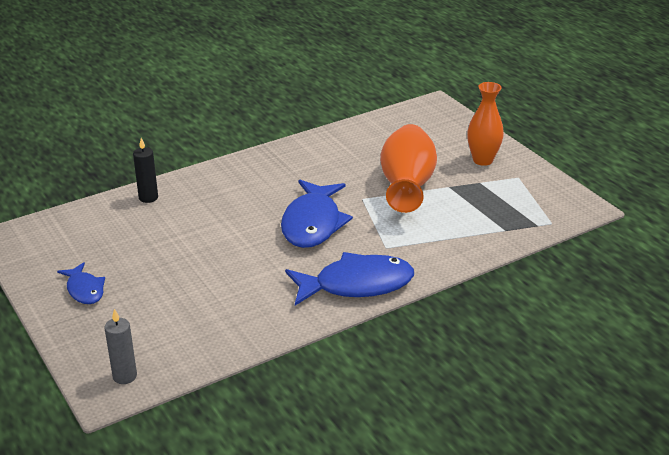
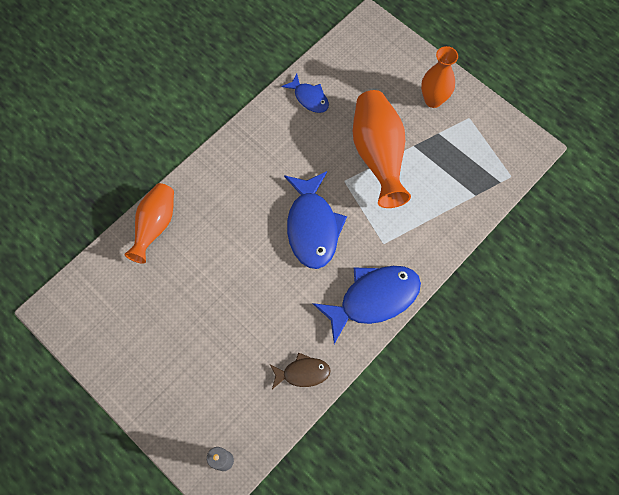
camera: 15 degrees left, 35 degrees up
blue fish [57,262,105,304] -> blue fish moved to [281,73,329,113]
black candle [133,138,158,203] -> orange vase [124,183,174,264]
none -> brown fish [270,353,330,389]

